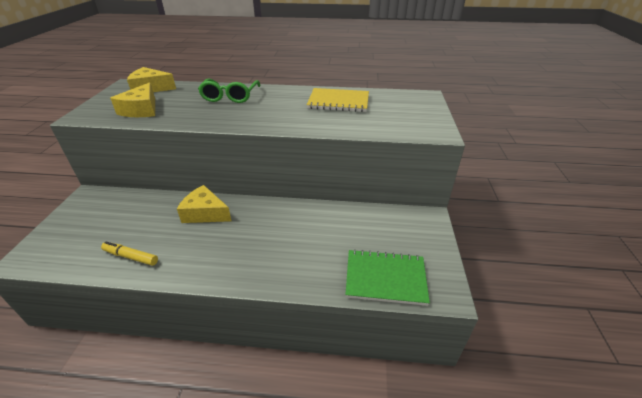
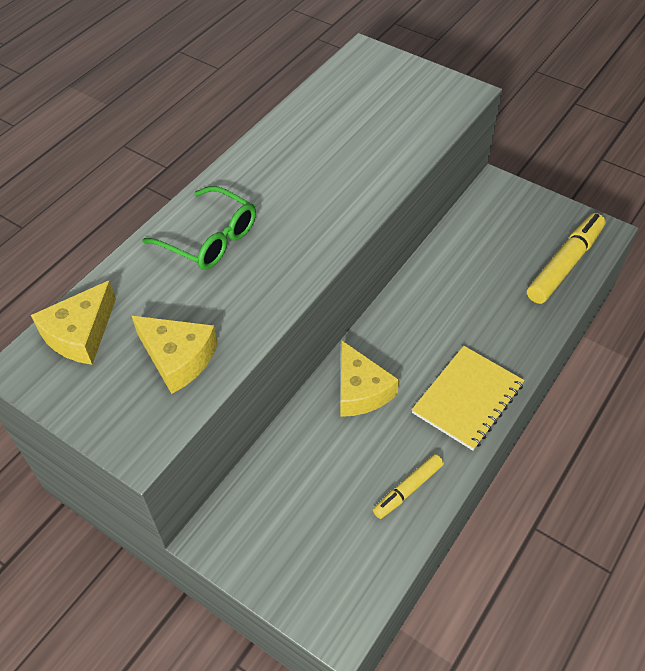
camera: 60 degrees left, 15 degrees up
yellow cheese [177,185,231,223] -> yellow cheese turned 75 degrees counterclockwise [340,341,399,417]
yellow notebook [307,88,369,112] -> yellow notebook moved to [412,346,525,451]
green notebook [345,249,430,306] -> yellow marker [527,213,606,304]

